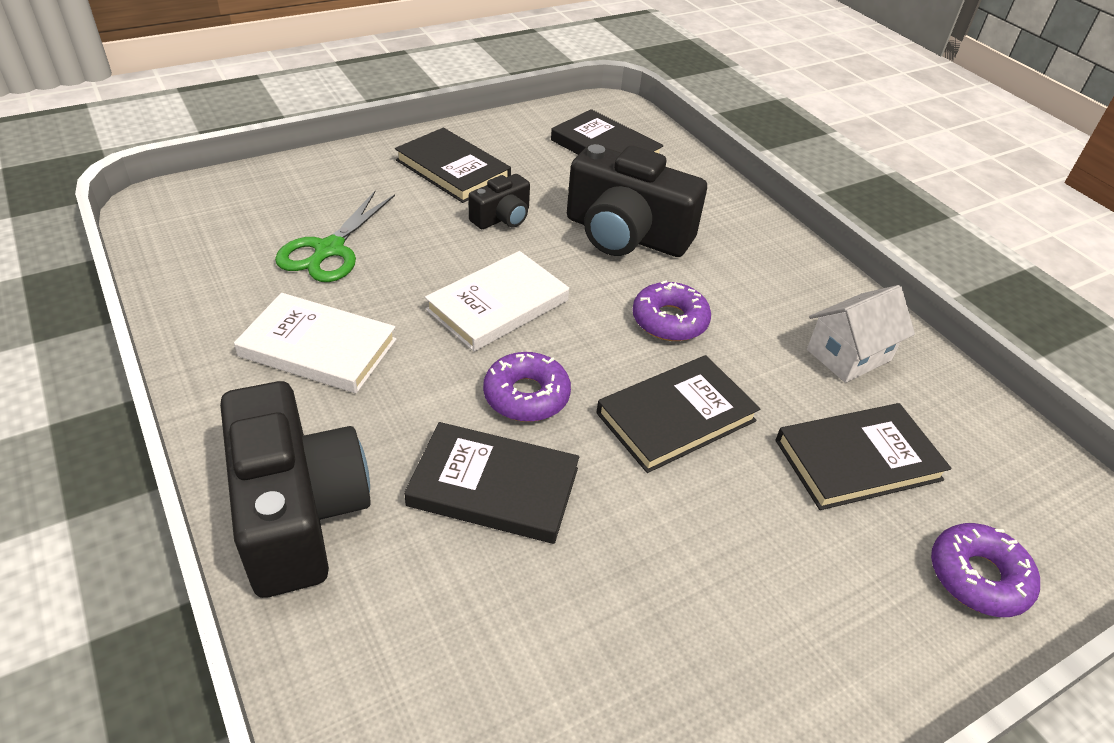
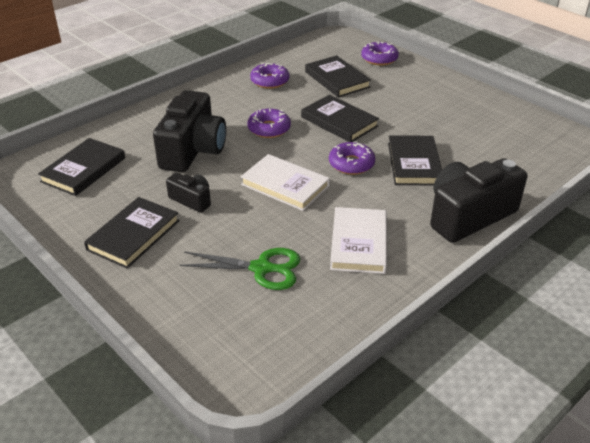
camera: 100 degrees left, 5 degrees down
white house [807,285,915,383] -> purple donut [250,63,289,89]

